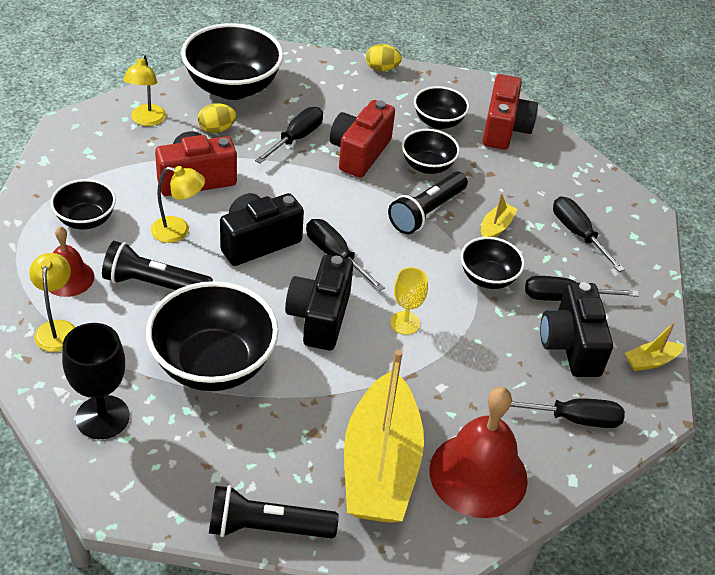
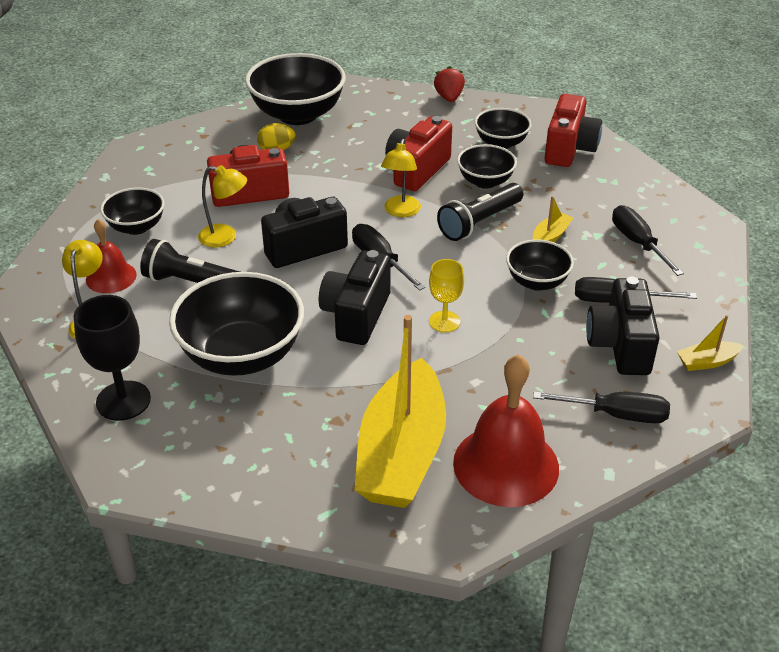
camera: 10 degrees right, 5 degrees down
yellow lamp [123,54,166,126] -> yellow lamp moved to [381,139,421,217]
black flashlight [209,485,339,538] -> none
black screwdriver [255,107,323,164] -> none
yellow egg [366,44,402,71] -> red strawberry [434,66,465,102]

